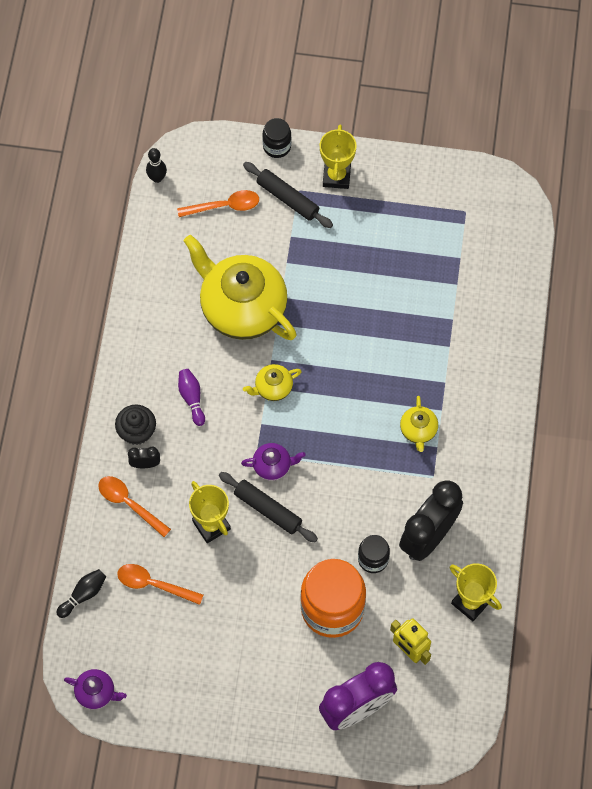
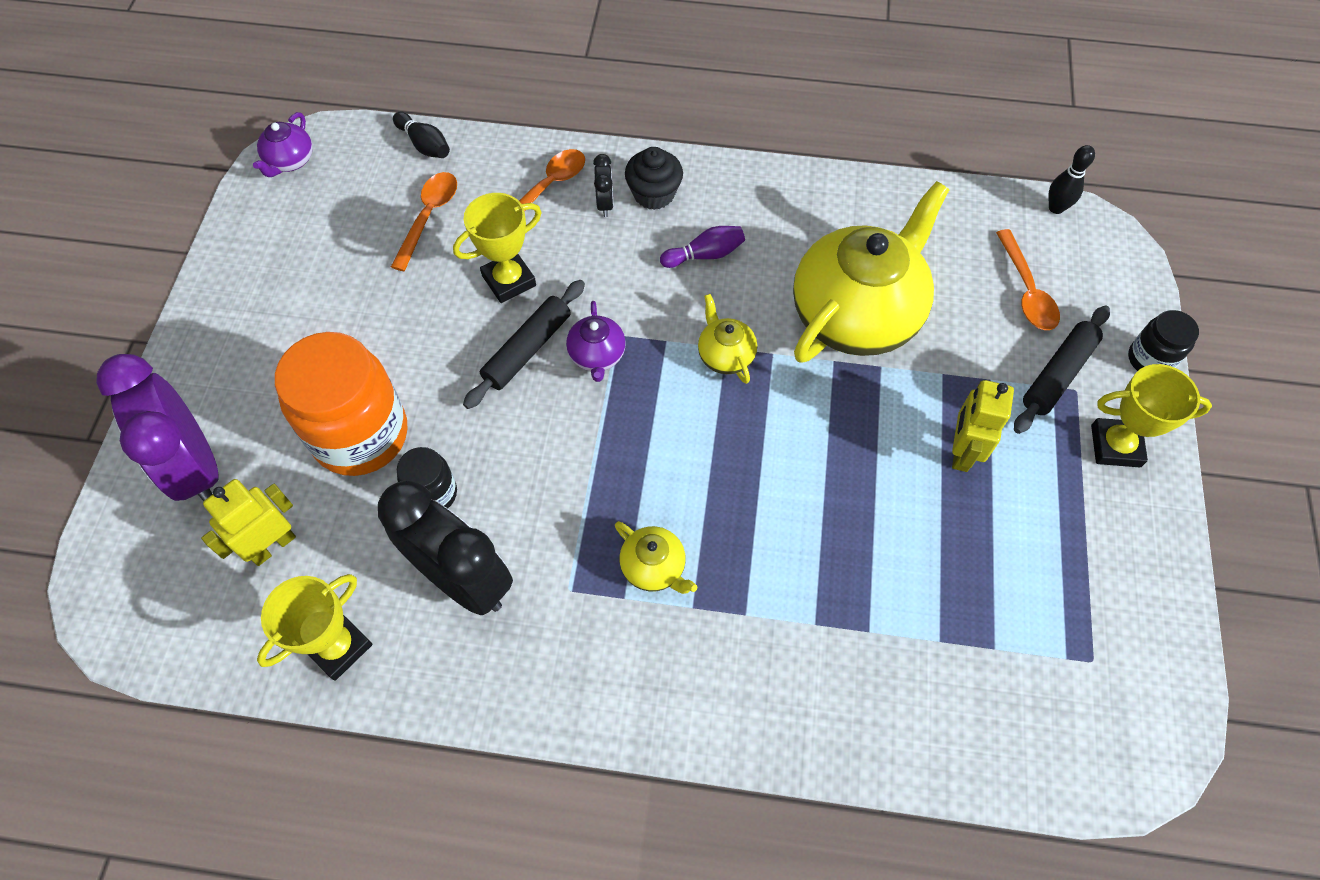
camera: 90 degrees right, 5 degrees down
yellow teapot [400,396,438,452] -> yellow teapot turned 135 degrees counterclockwise [615,521,698,594]
none -> yellow robot [952,380,1014,472]

